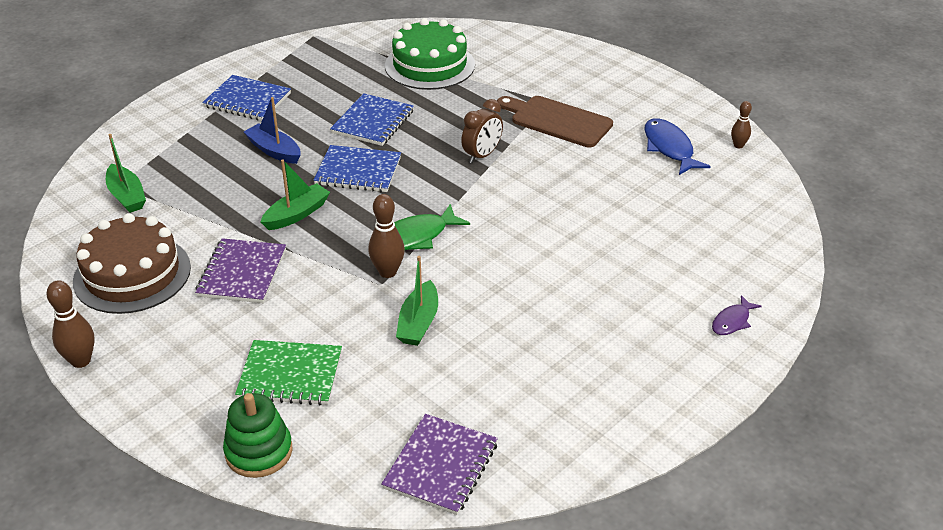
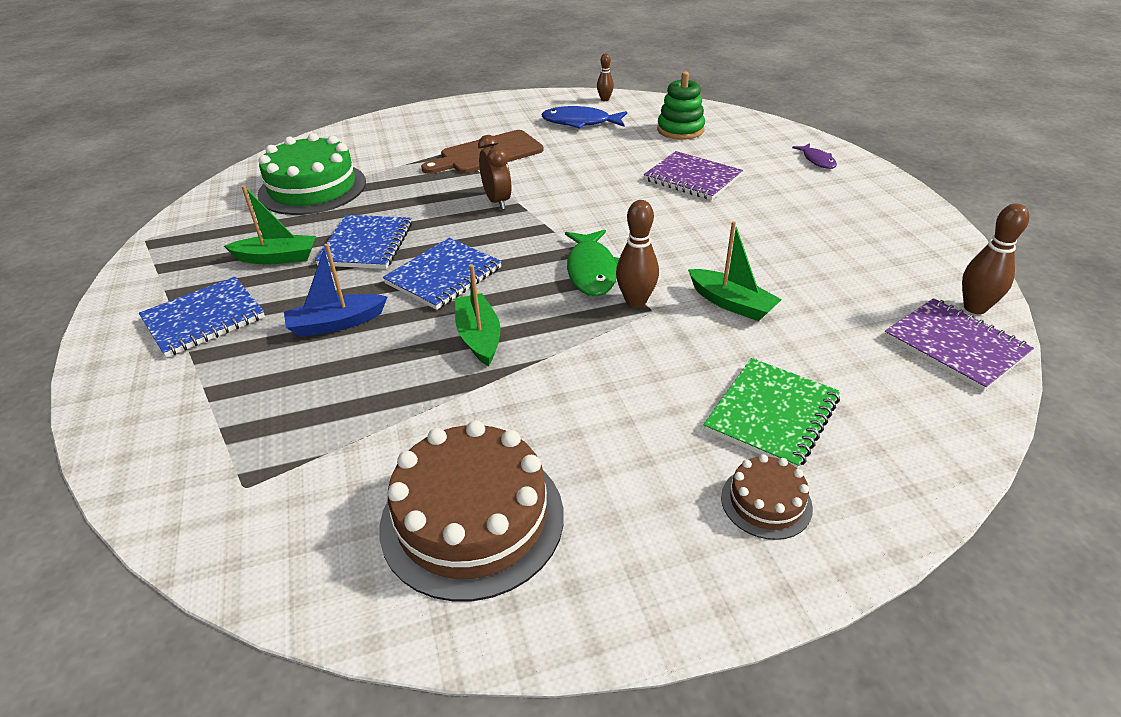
camera: 60 degrees left, 0 degrees up
brown bowling pin [46,280,95,368] -> brown bowling pin moved to [962,203,1029,314]
green boat [106,134,146,213] -> green boat moved to [224,185,316,264]
purple notebook [195,238,286,303] -> purple notebook moved to [644,151,743,200]
green stacking toy [223,393,292,478] -> green stacking toy moved to [657,72,705,140]
blue notebook [330,93,414,146] -> blue notebook turned 45 degrees clockwise [315,215,412,269]
none -> brown cake [721,454,813,540]

